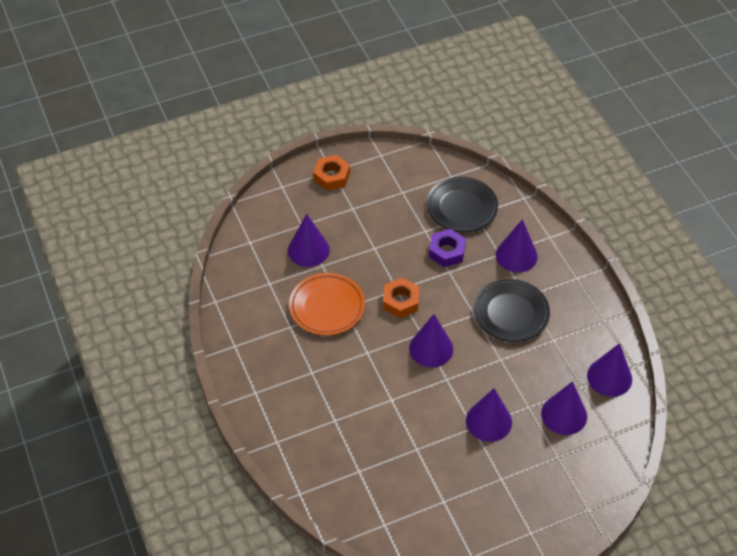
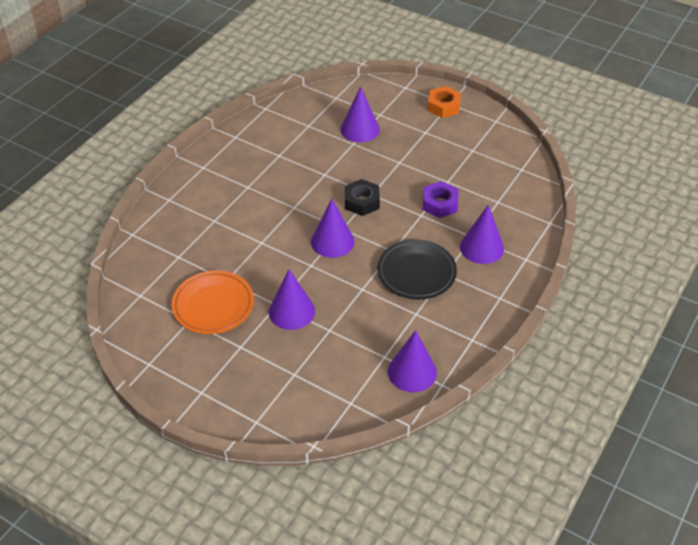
camera: 55 degrees right, 5 degrees down
orange plate [289,273,365,335] -> orange plate moved to [172,270,254,334]
orange nut [383,278,419,318] -> black nut [345,179,380,216]
black plate [426,177,498,232] -> none
purple cone [541,381,587,435] -> none

